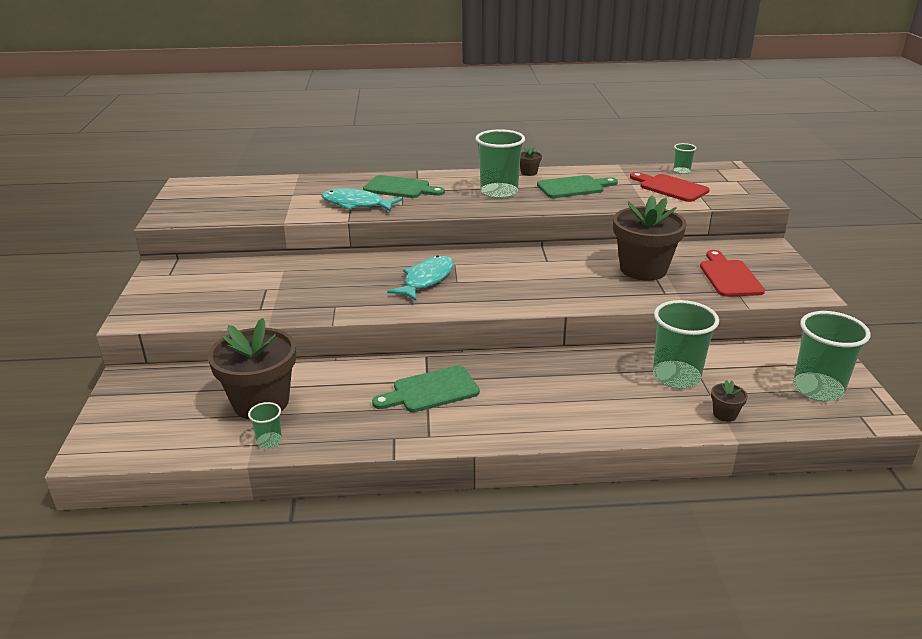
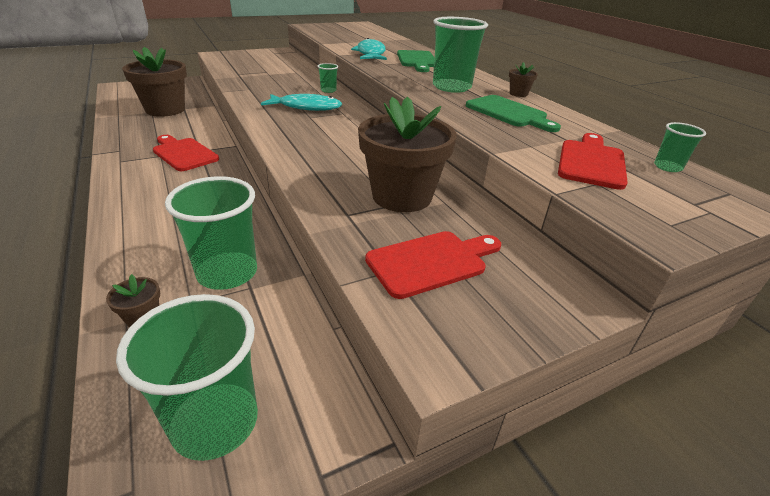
camera: 65 degrees right, 5 degrees up
green cup [248,402,282,448] -> green cup moved to [317,63,338,93]
green cutting board [372,365,480,412] -> red cutting board [153,135,219,171]

